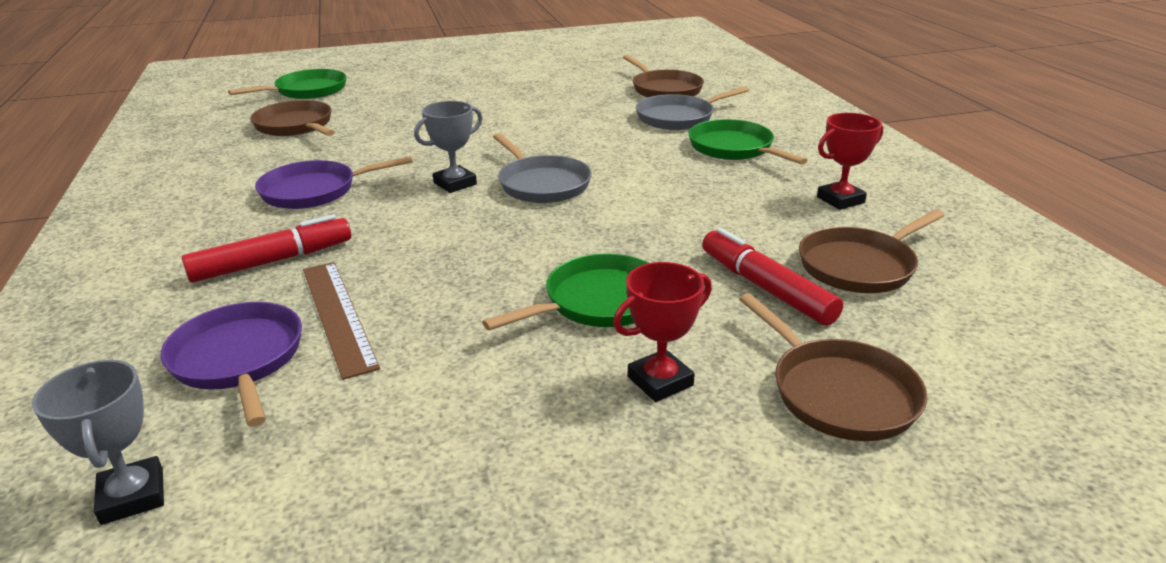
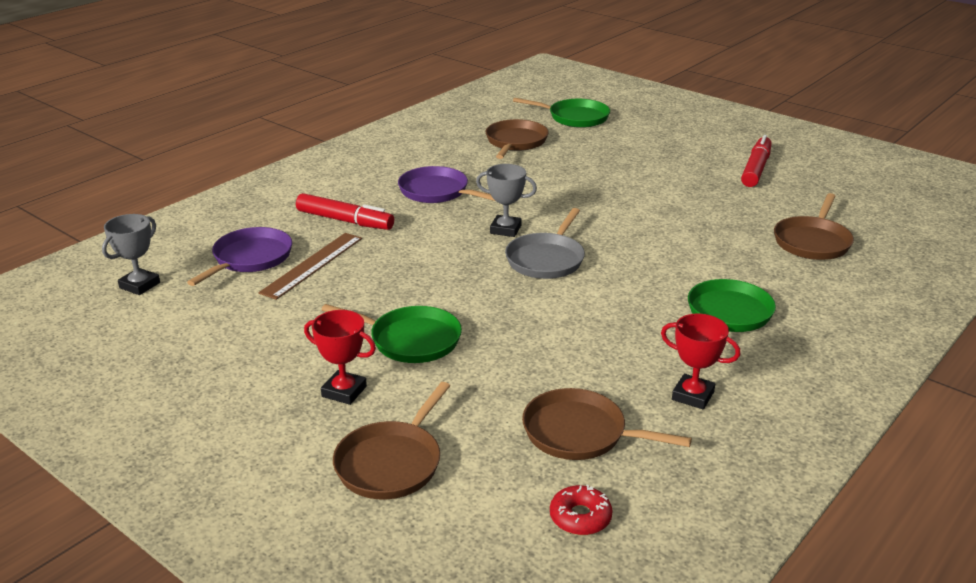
camera: 55 degrees right, 0 degrees up
grey pan [636,87,749,130] -> none
red marker [702,228,843,326] -> red marker moved to [741,135,772,187]
none -> red donut [550,485,613,535]

